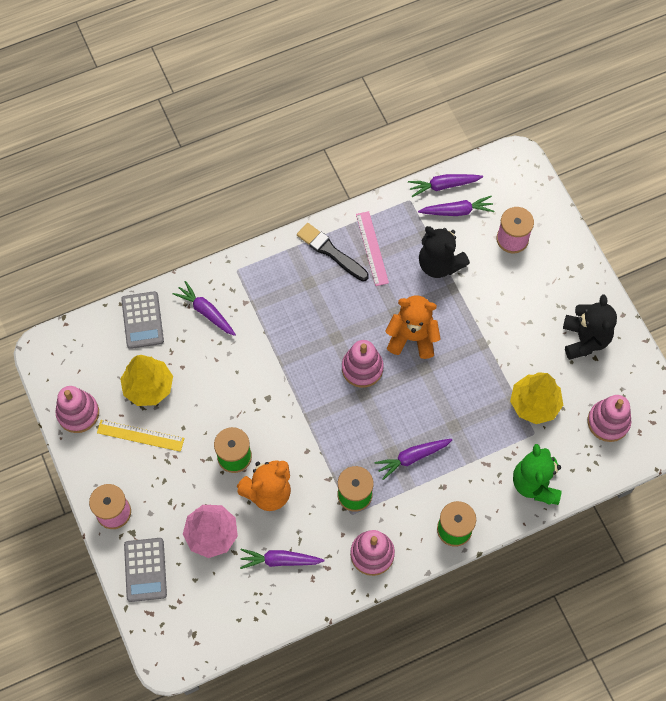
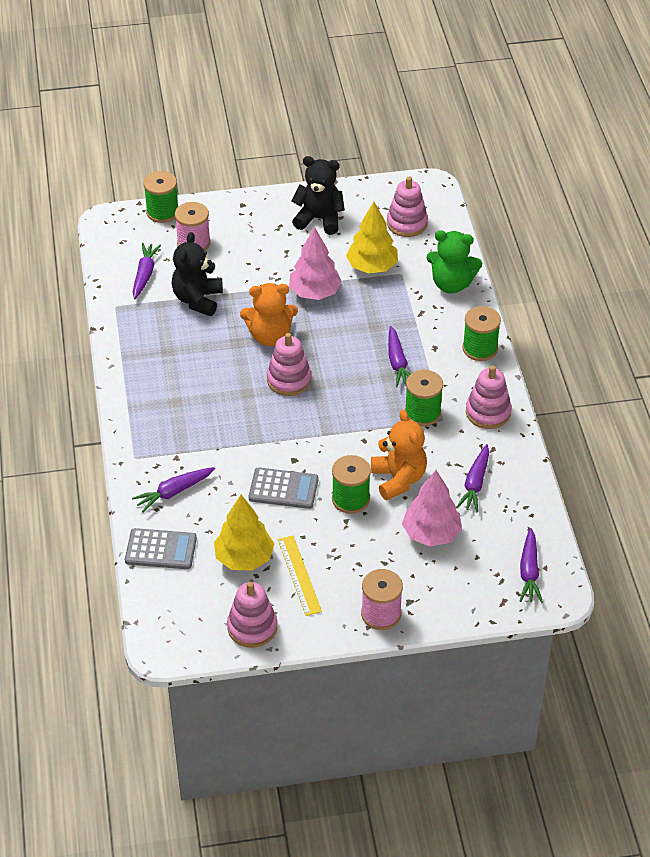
camera: 75 degrees left, 20 degrees down
yellow ruler [97,420,184,452] -> yellow ruler turned 45 degrees counterclockwise [278,535,322,616]
grey calculator [124,538,167,602] -> grey calculator moved to [249,467,318,509]
black brush [297,223,369,281] -> none
pink ruler [356,211,389,286] -> none
orange teddy bear [385,296,441,359] -> orange teddy bear turned 120 degrees counterclockwise [240,283,298,346]
purple carrot [408,174,483,197] -> purple carrot moved to [520,528,543,603]
black teddy bear [419,226,470,278] -> black teddy bear turned 135 degrees clockwise [172,232,223,316]
none -> green spool [143,171,178,223]
none -> pink tree [289,227,342,300]

